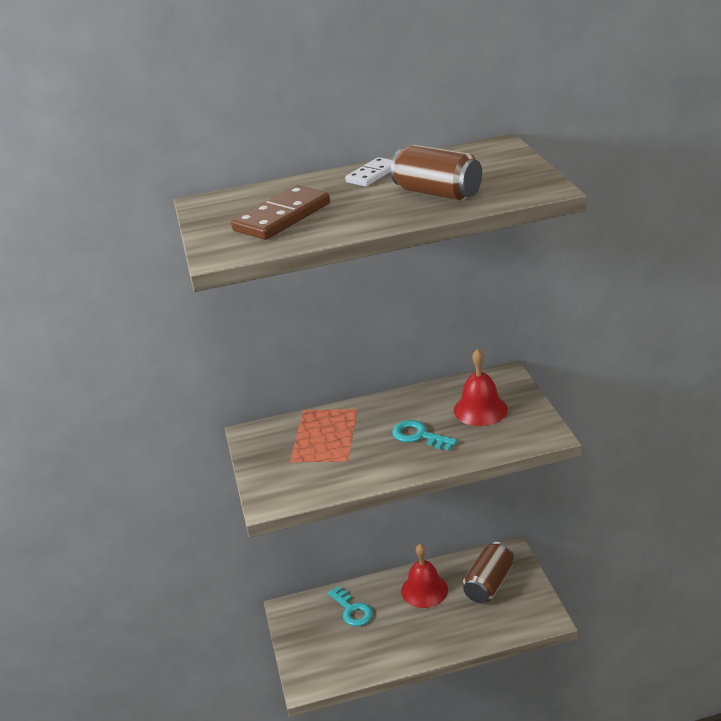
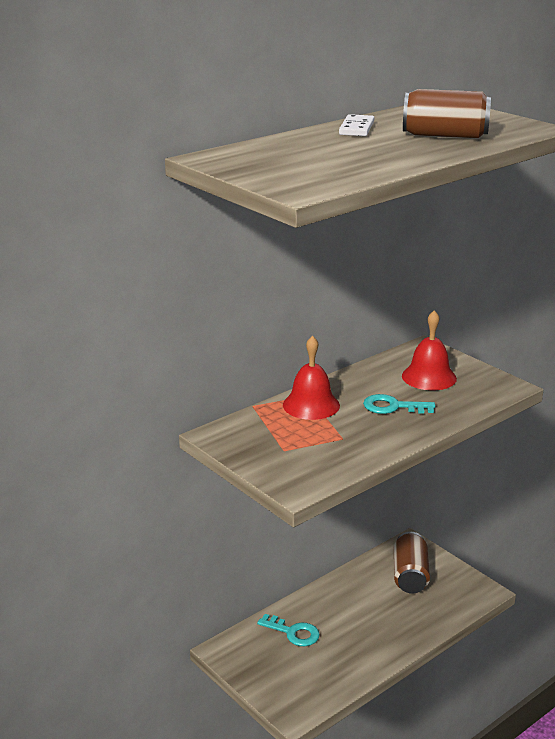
camera: 30 degrees left, 5 degrees down
brown domino [231,185,330,240] -> none
red bell [401,544,448,608] -> red bell moved to [283,336,340,420]

